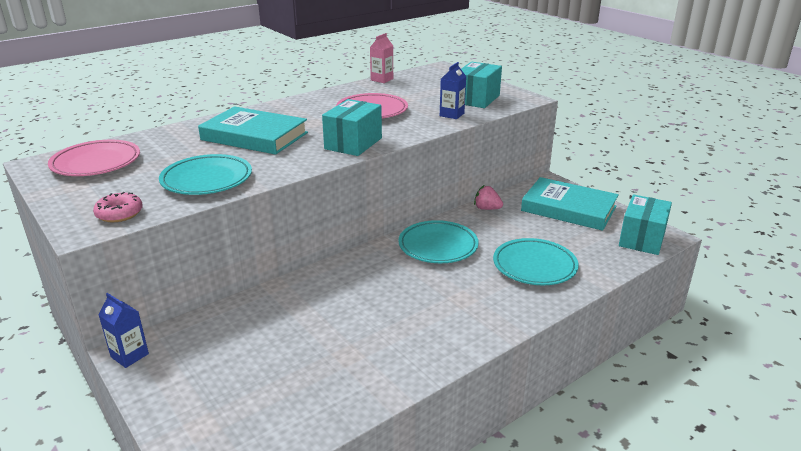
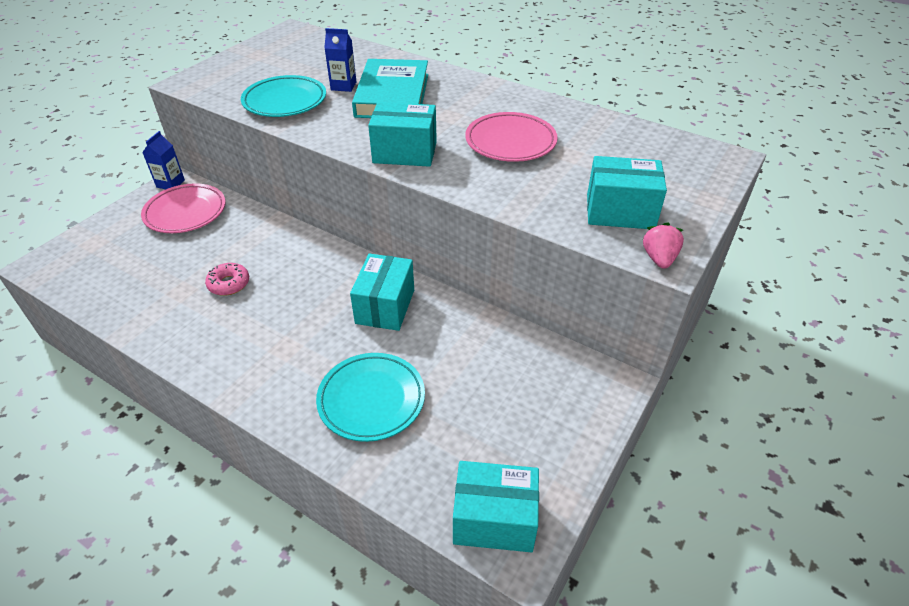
camera: 70 degrees right, 15 degrees up
pink plate [48,140,140,176] -> pink plate moved to [141,183,226,233]
pink donut [93,192,143,222] -> pink donut moved to [205,263,249,296]
pink carton [370,33,393,83] -> none
turquoise plate [398,220,479,263] -> turquoise box [350,253,414,331]
blue carton [440,62,467,119] -> blue carton moved to [324,28,356,92]
pink strawberry [474,185,503,210] -> pink strawberry moved to [642,222,684,269]
turquoise book [521,177,619,231] -> none

